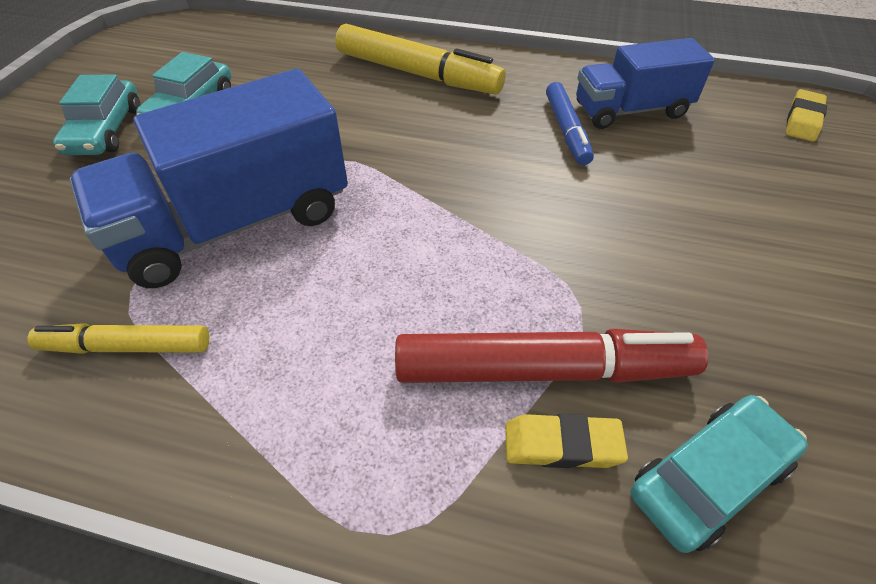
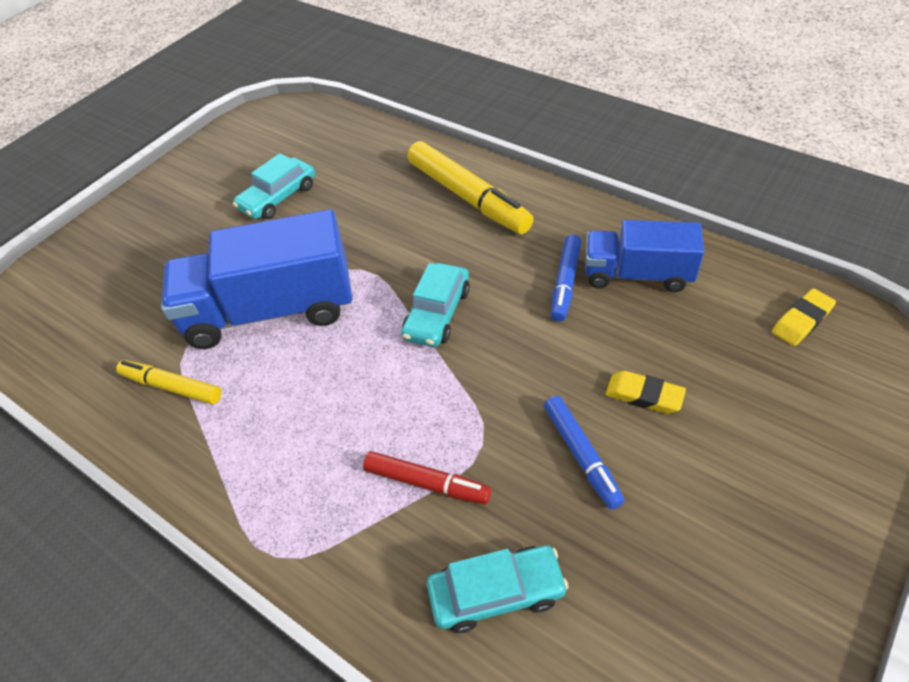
camera: 25 degrees right, 0 degrees up
turquoise car [53,74,140,155] -> turquoise car moved to [401,263,470,347]
red marker [395,329,708,383] -> red marker [363,451,491,504], size x0.59
yellow eraser [505,413,628,468] -> yellow eraser moved to [606,371,686,414]
none -> blue marker [544,396,625,510]

